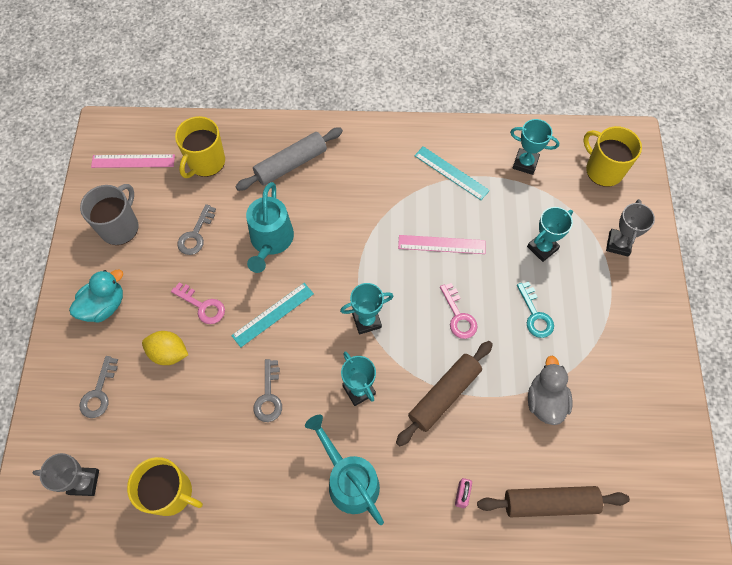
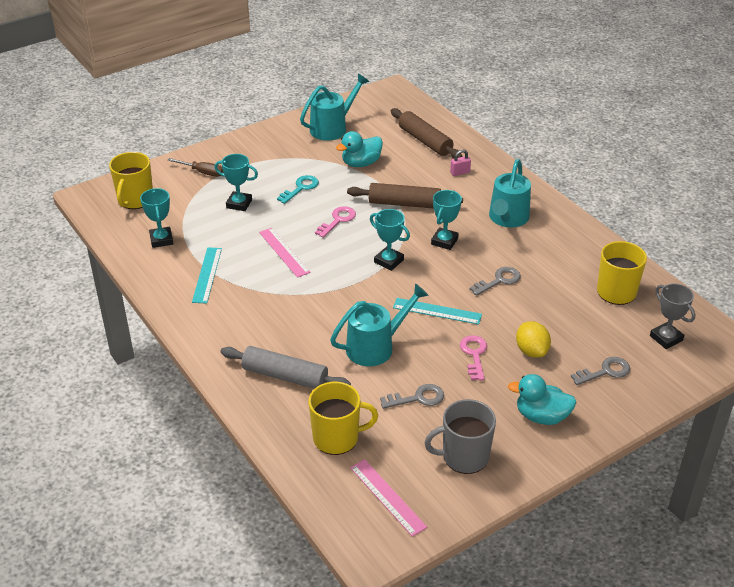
camera: 125 degrees left, 25 degrees down
grey duck [528,356,572,425] -> turquoise duck [336,131,383,167]
grey trophy [606,199,655,256] -> brown screwdriver [167,158,223,177]
none -> turquoise watering can [300,74,369,141]

